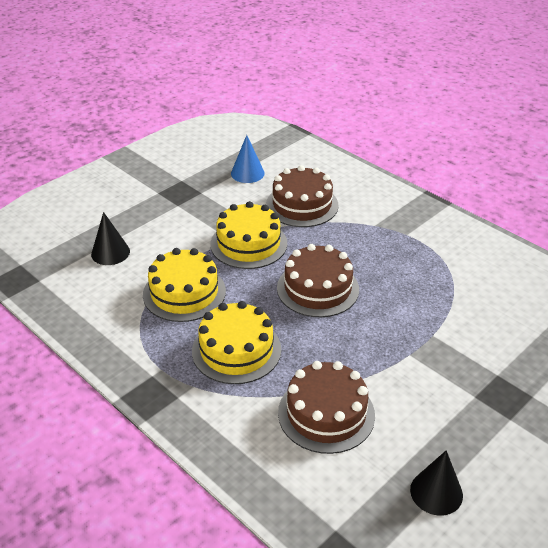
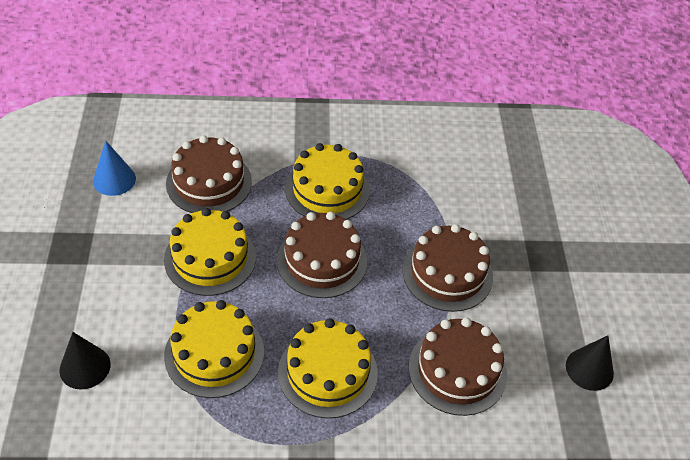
camera: 50 degrees left, 10 degrees up
none -> yellow cake [285,143,370,220]
none -> brown cake [403,224,493,312]

